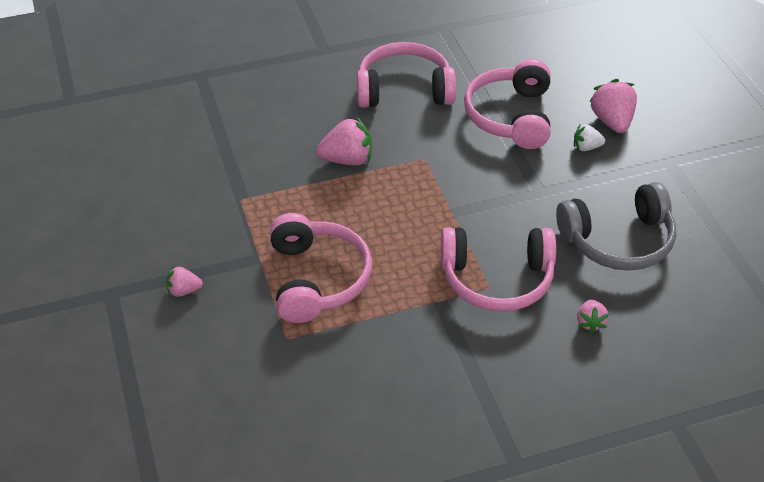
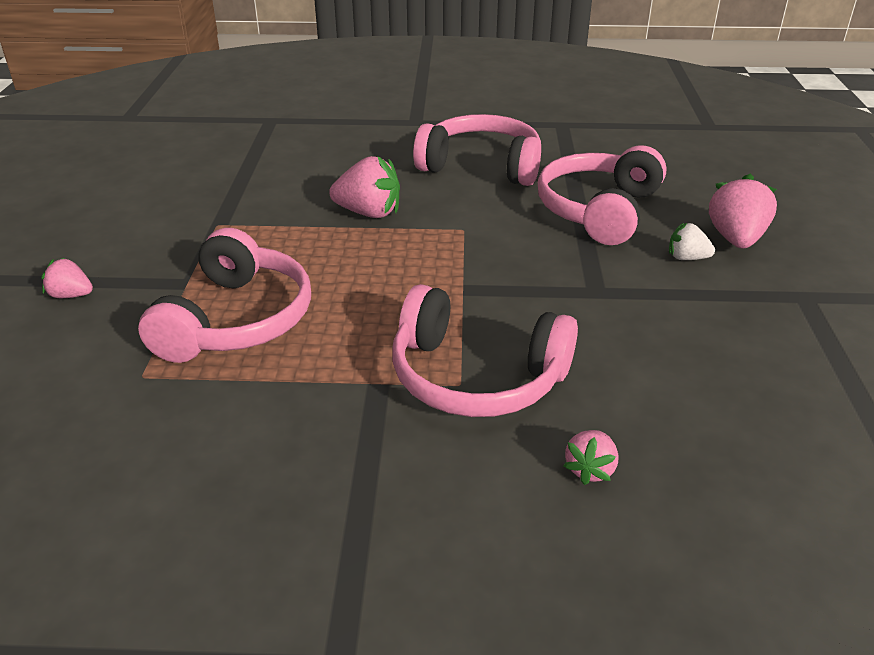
camera: 20 degrees right, 10 degrees down
grey headphones [556,182,676,271] -> none

